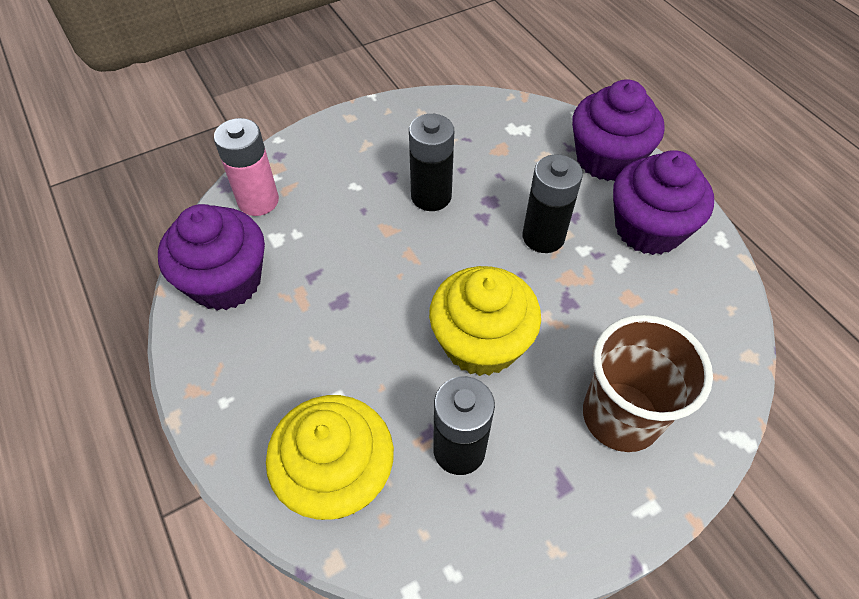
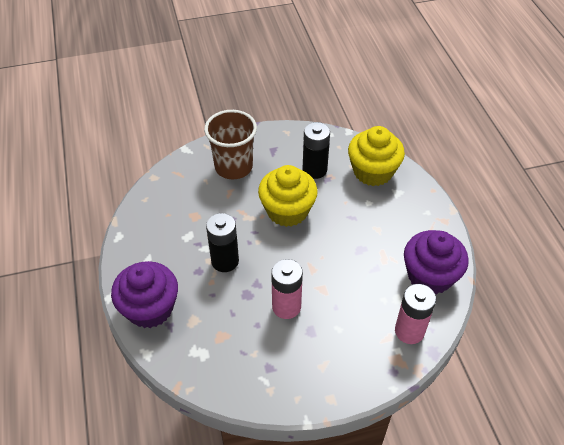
camera: 165 degrees left, 5 degrees down
black battery [409,114,454,211] -> pink battery [271,259,303,319]
purple cupcake [613,150,714,255] -> none

